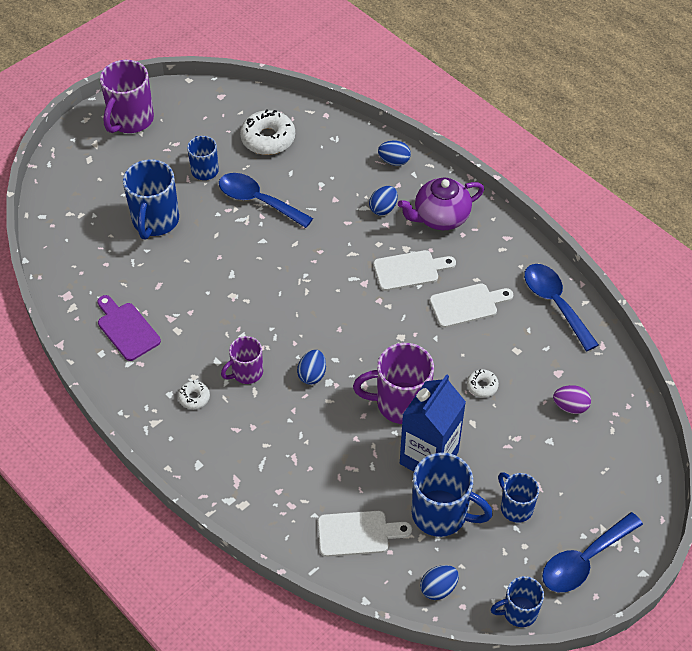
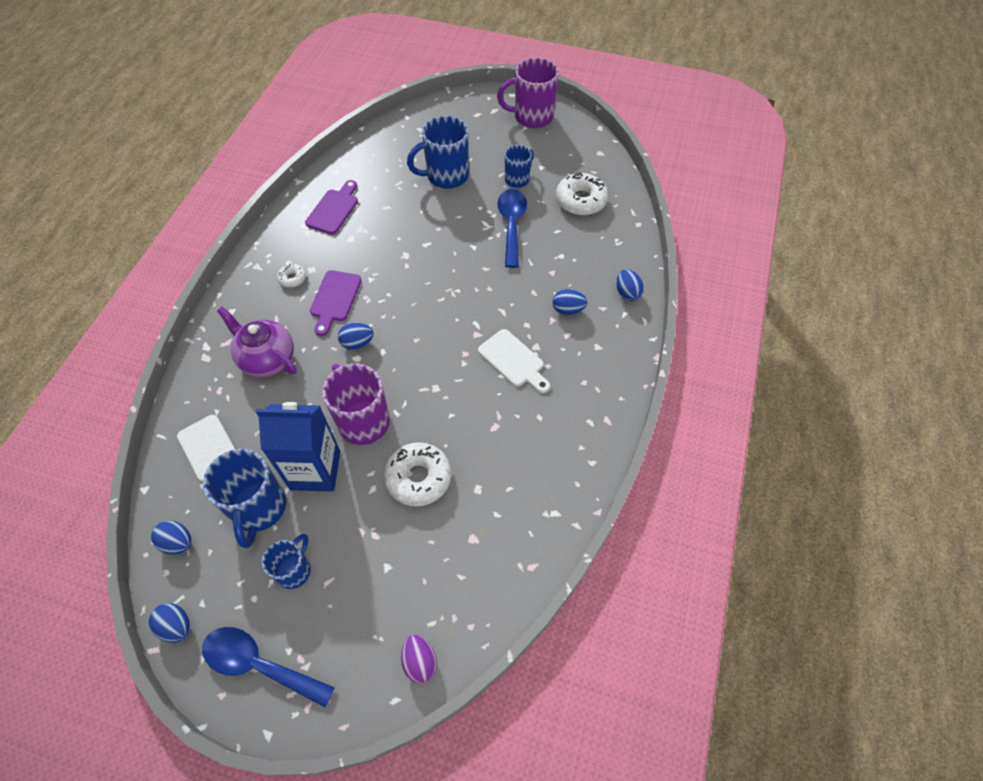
camera: 60 degrees right, 5 degrees up
purple mug [221,336,263,384] -> purple cutting board [310,270,361,336]
purple teapot [398,178,484,230] -> purple teapot moved to [217,307,297,377]
white cutting board [430,283,513,328] -> none
white donut [467,369,499,398] -> white donut [384,442,451,507], size x1.99
blue mug [491,576,544,627] -> blue egg [149,603,190,643]
blue spoon [524,264,599,351] -> none
purple egg [553,385,591,414] -> purple egg moved to [401,635,437,683]

